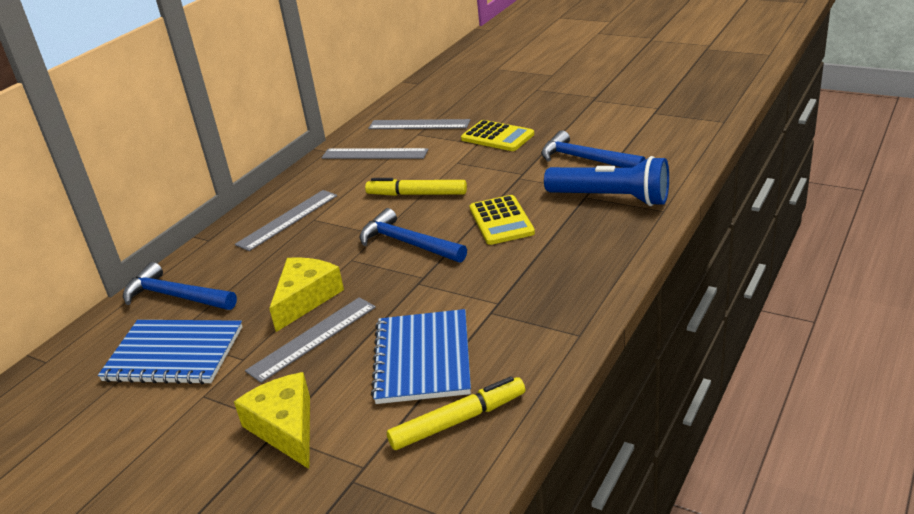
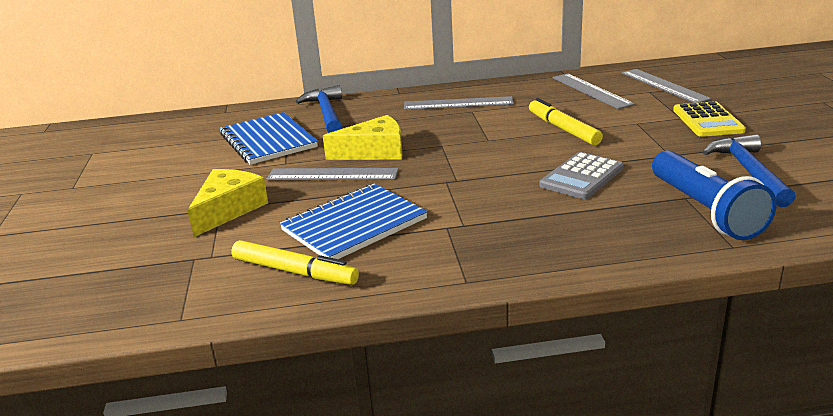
camera: 50 degrees right, 5 degrees down
blue hammer [360,208,467,262] -> none
yellow calculator [470,195,535,245] -> grey calculator [539,152,624,199]

